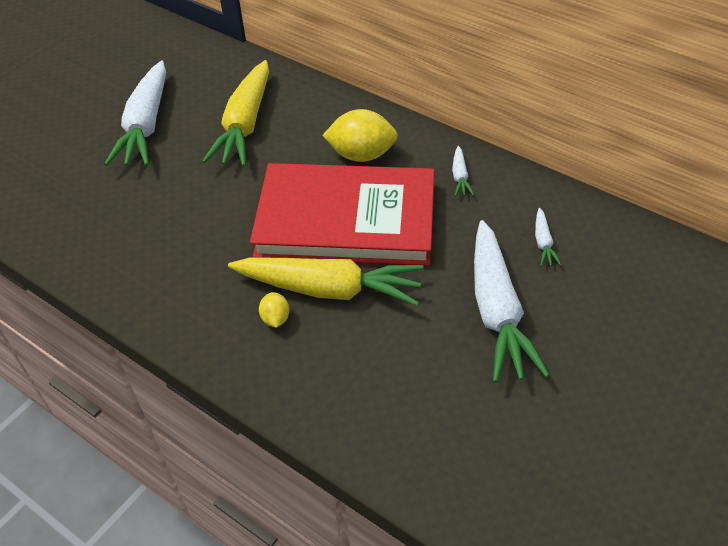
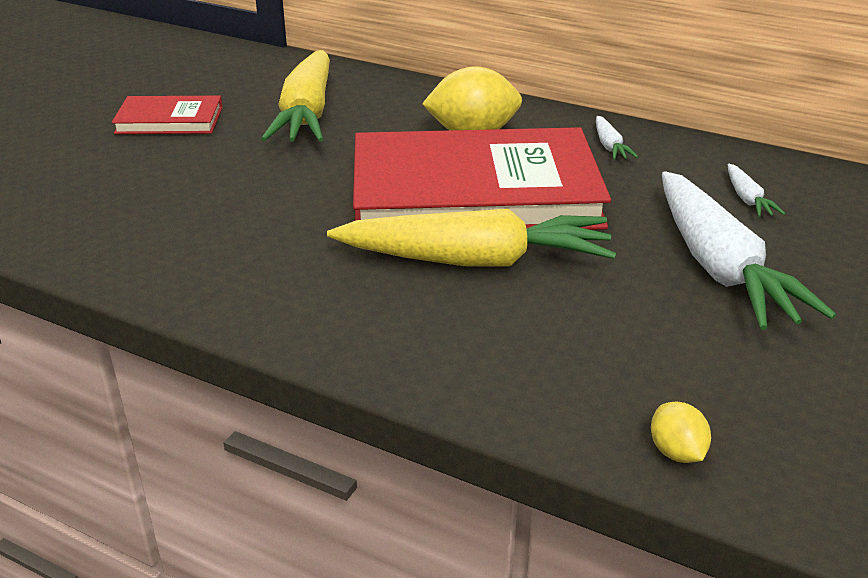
camera: 10 degrees left, 15 degrees down
white carrot [104,61,166,166] -> red book [112,96,222,134]
yellow lemon [259,292,290,328] -> yellow lemon moved to [651,402,711,463]

